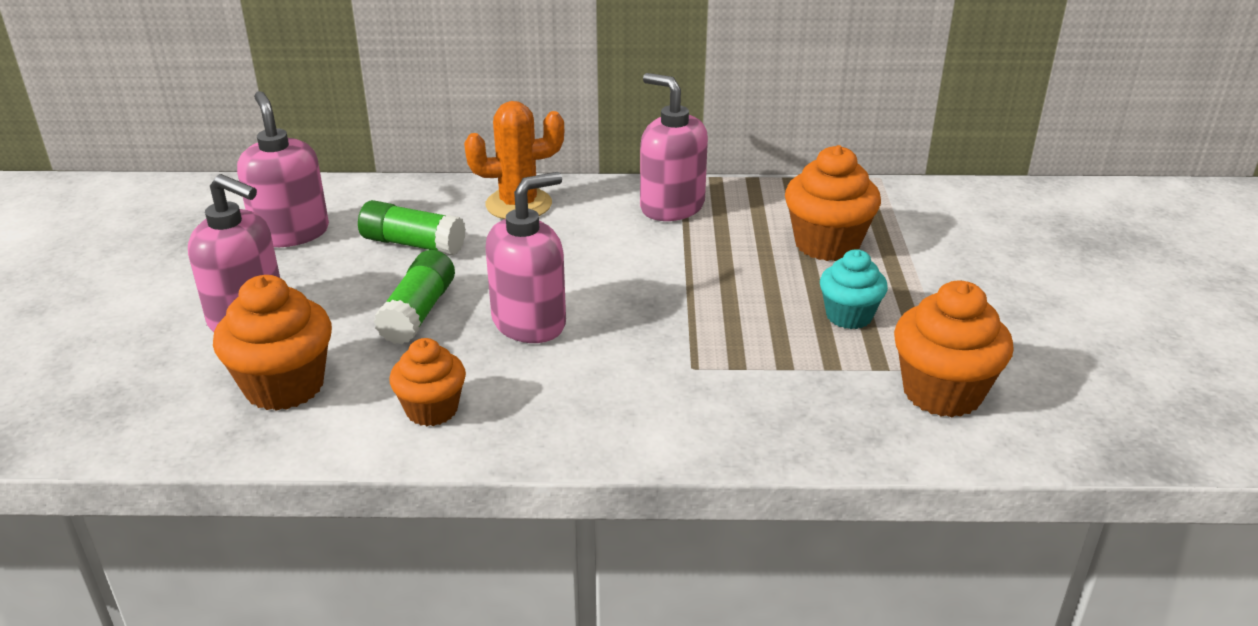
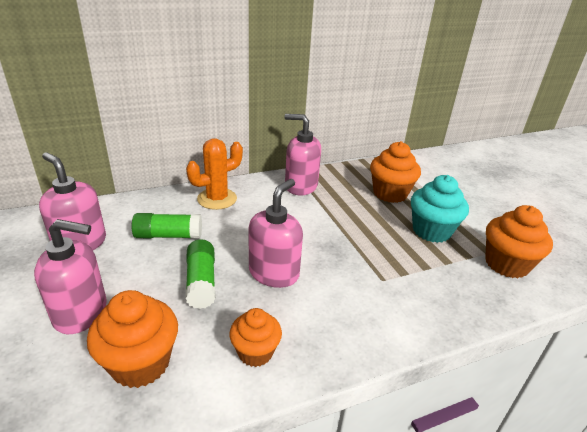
camera: 25 degrees left, 0 degrees up
turquoise cupcake [820,249,888,329] -> turquoise cupcake [411,175,469,243], size x1.55

